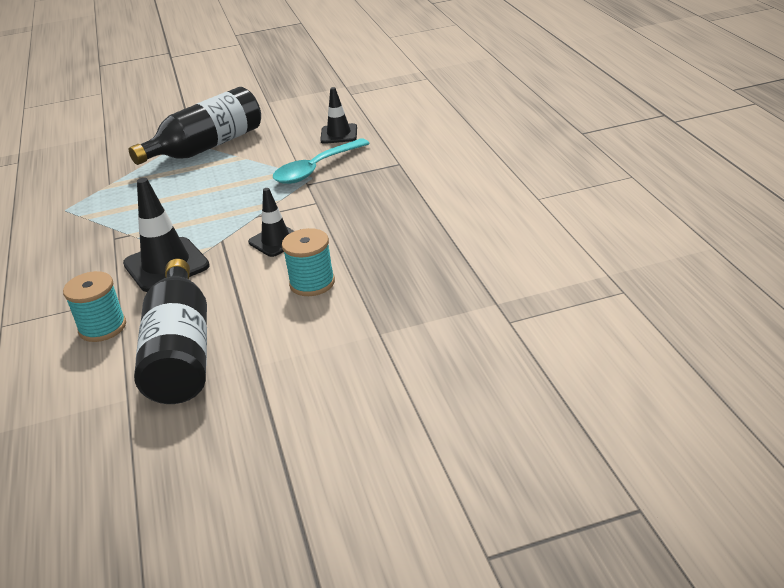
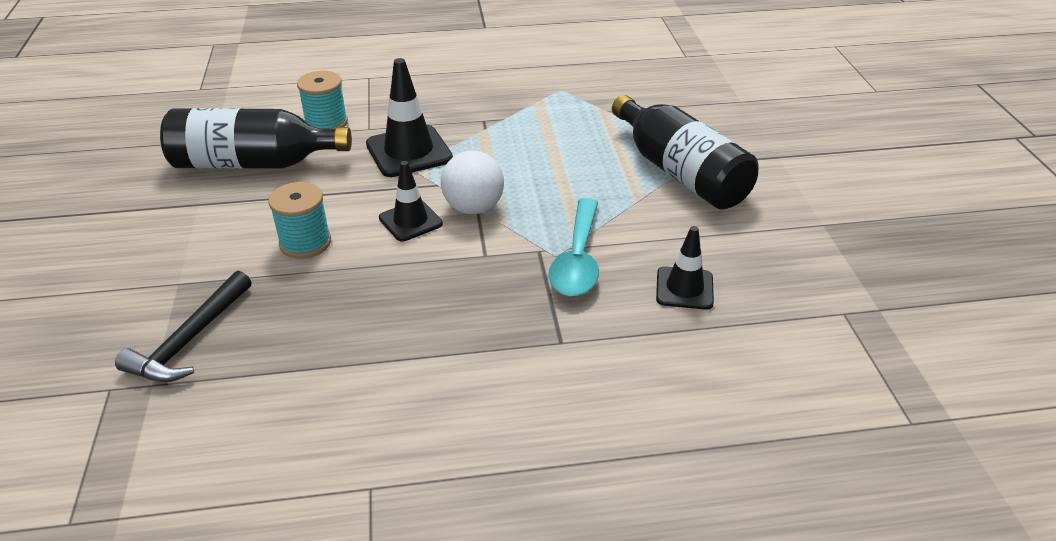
camera: 95 degrees right, 5 degrees up
turquoise spoon [273,138,370,184] -> turquoise spoon turned 135 degrees counterclockwise [549,198,599,297]
none -> black hammer [115,271,251,382]
none -> white ball [441,151,504,214]

